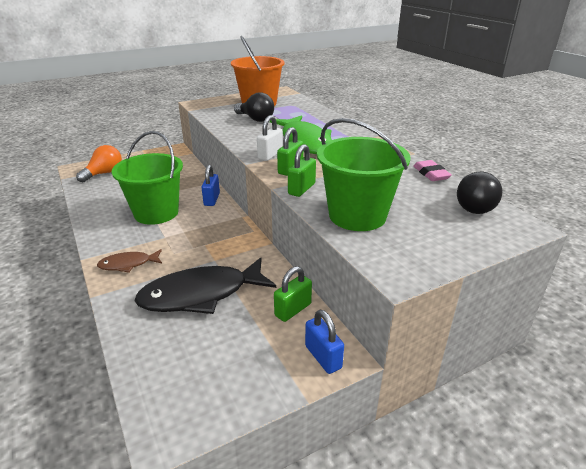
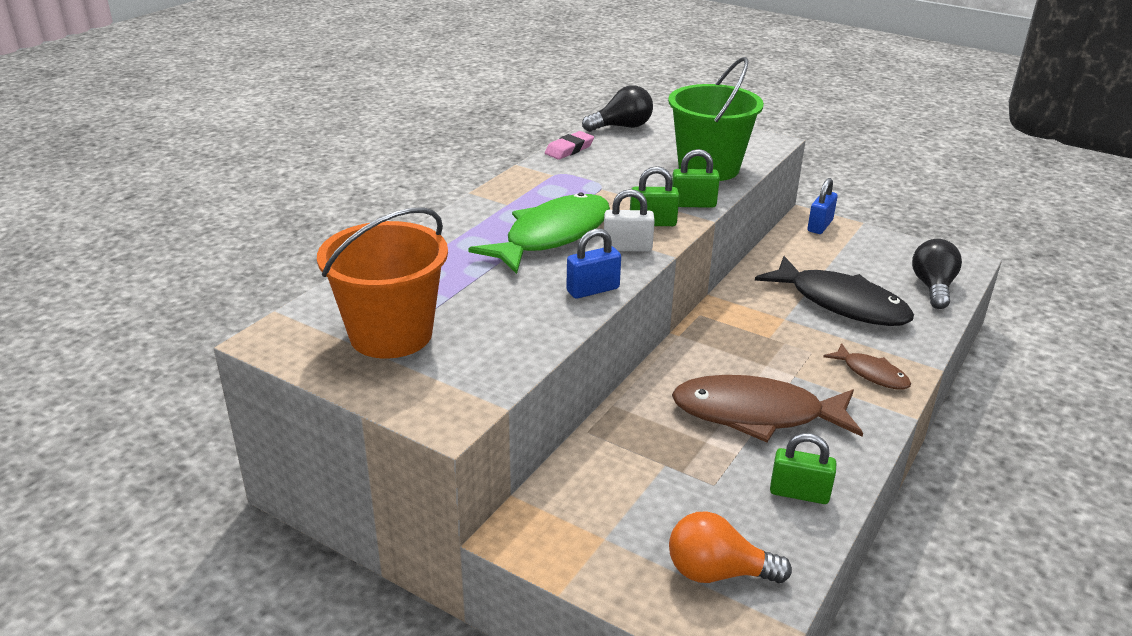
camera: 120 degrees left, 0 degrees up
green bucket [112,131,183,225] -> brown fish [672,375,863,442]
blue padlock [201,165,220,206] -> blue padlock moved to [566,229,621,299]
black light bulb [234,92,274,122] -> black light bulb moved to [912,239,962,309]
green padlock [274,266,312,322] -> green padlock moved to [770,433,836,504]

